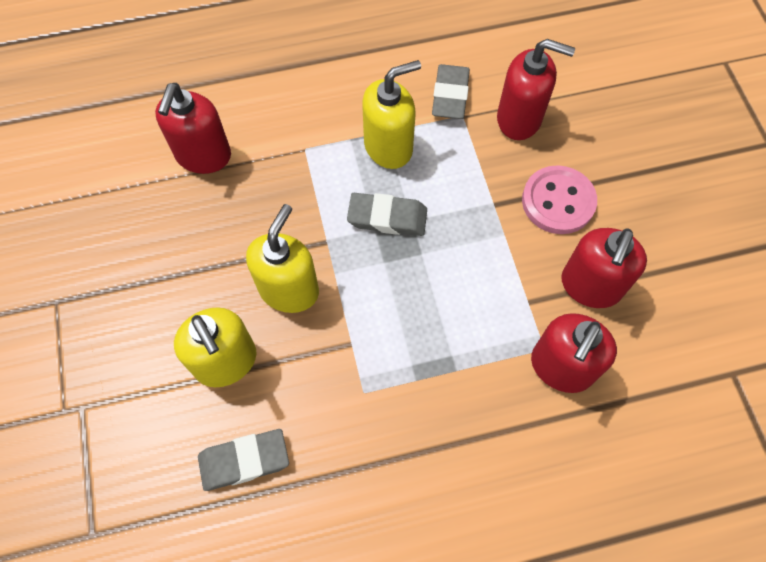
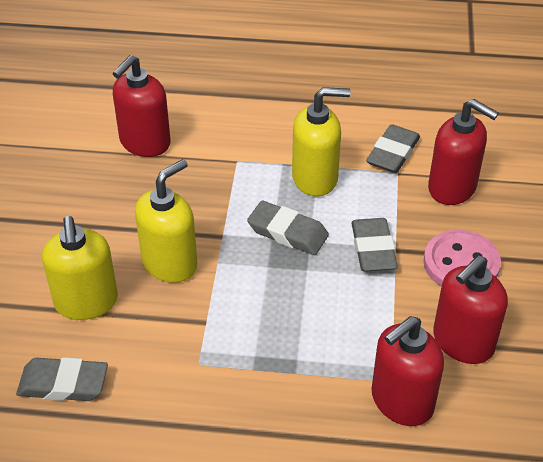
camera: 20 degrees right, 20 degrees down
none -> grey eraser [351,218,398,272]

